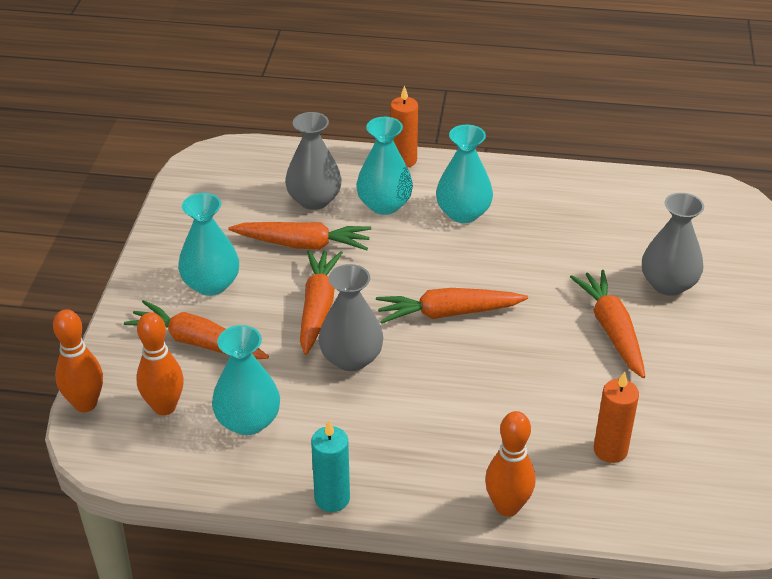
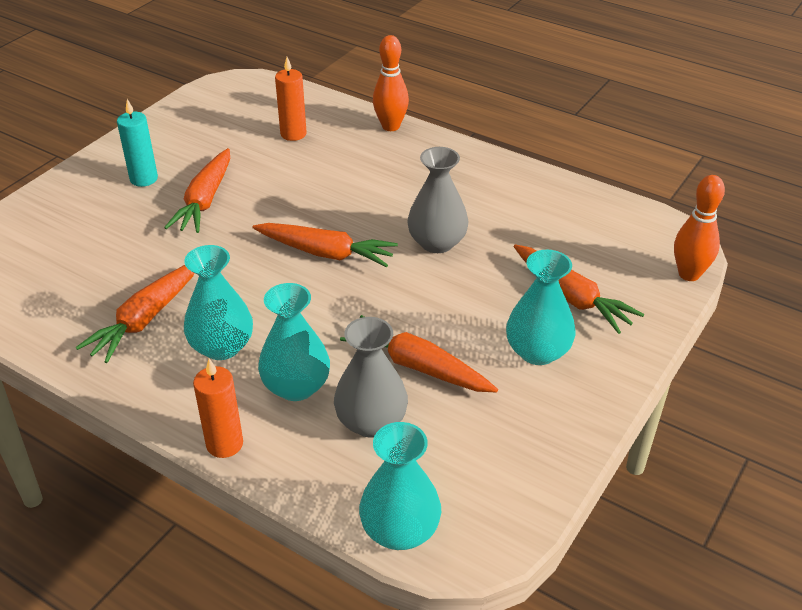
camera: 155 degrees left, 0 degrees up
orange bowling pin [136,312,184,415] -> none
turquoise vase [212,325,280,435] -> turquoise vase moved to [359,422,441,550]
orange carrot [300,250,343,355] -> orange carrot moved to [76,265,195,363]
turquoise candle [311,420,350,512] -> turquoise candle moved to [117,99,158,187]
grey vase [642,193,704,296] -> none

